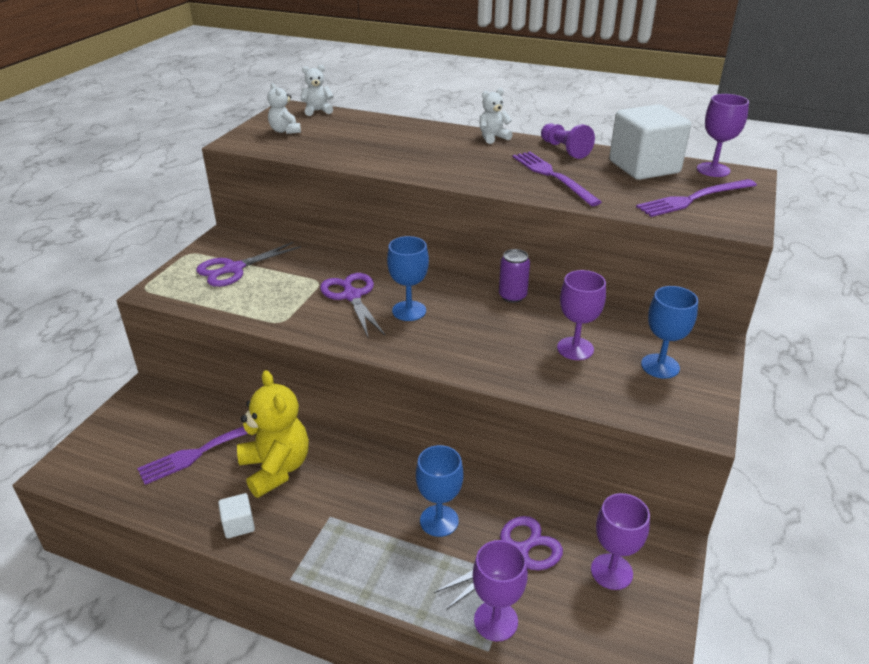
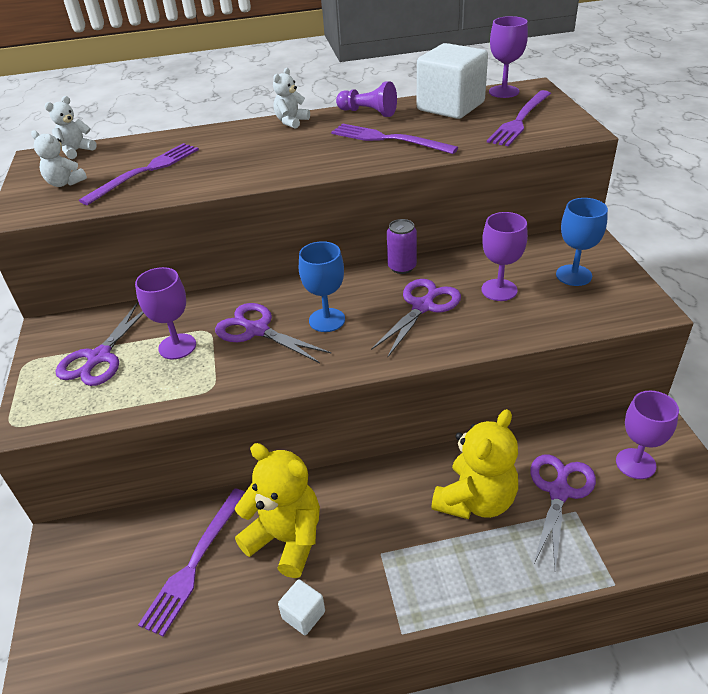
camera: 30 degrees left, 5 degrees up
blue goblet [416,445,463,537] -> yellow teddy bear [431,409,518,519]
purple goblet [473,540,528,641] -> purple goblet moved to [135,267,196,359]
none -> purple fork [79,143,199,205]
none -> purple scissors [371,279,461,358]

